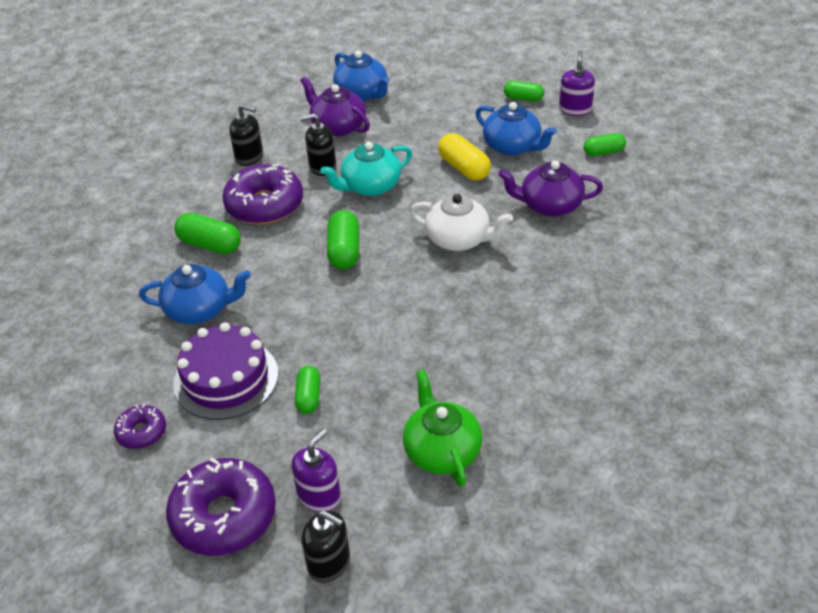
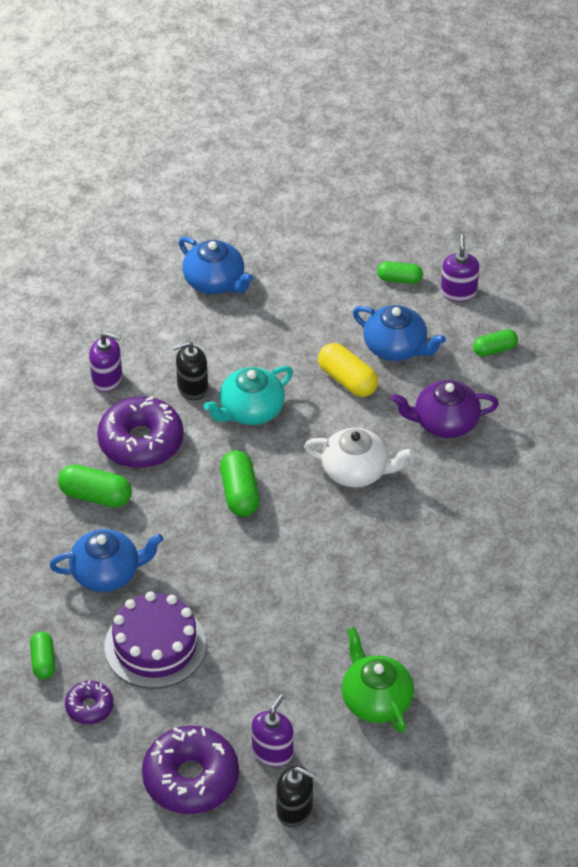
camera: 10 degrees left, 5 degrees up
black soap dispenser [229,104,263,166] -> purple soap dispenser [89,332,122,392]
green capsule [295,366,320,414] -> green capsule moved to [30,631,55,679]
purple teapot [300,77,370,137] -> none

